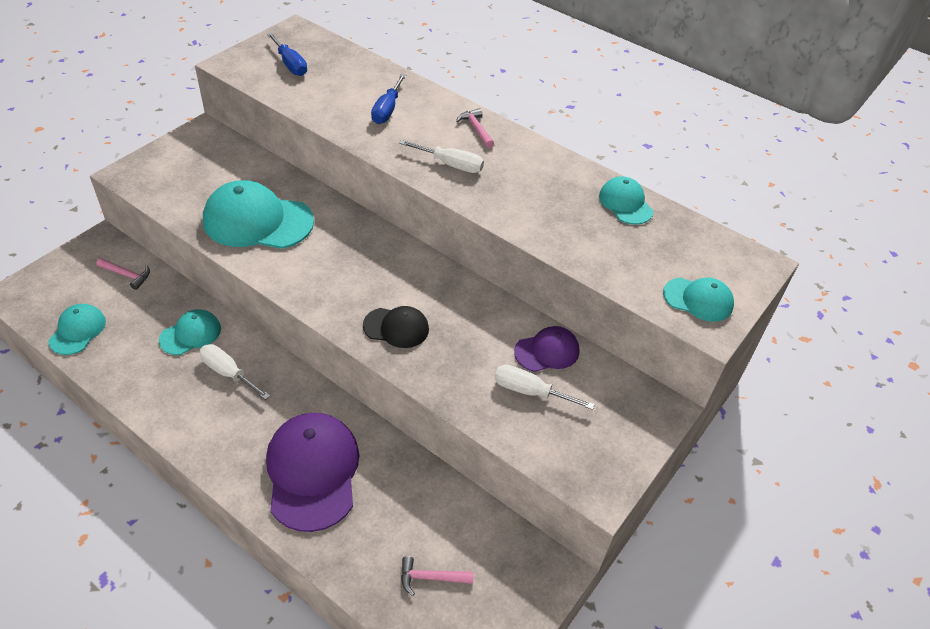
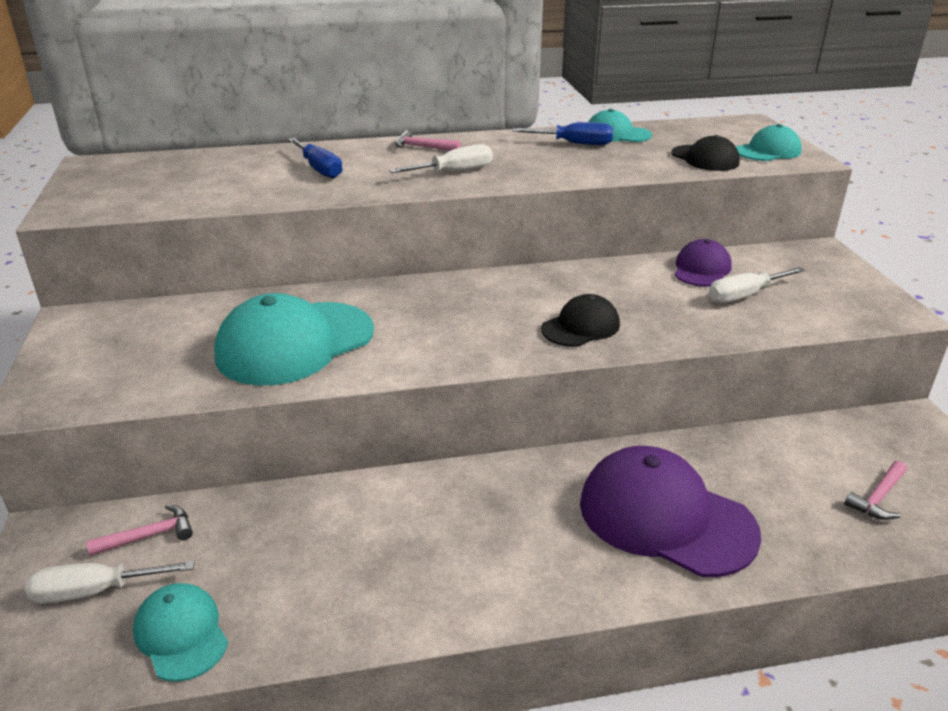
camera: 45 degrees left, 15 degrees down
turquoise cap [159,309,221,355] -> none
white screwdriver [199,344,270,400] -> white screwdriver moved to [25,561,195,604]
blue screwdriver [267,32,307,76] -> blue screwdriver moved to [512,122,613,145]
none -> black cap [671,135,740,171]

